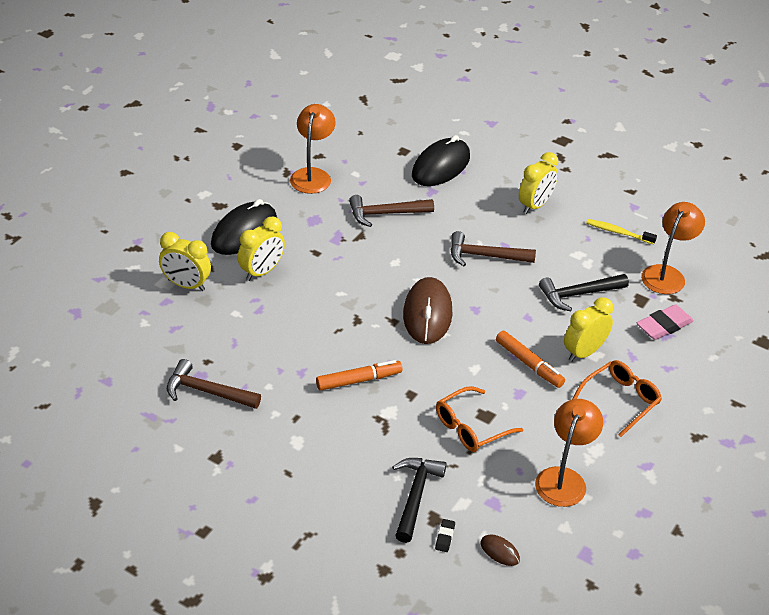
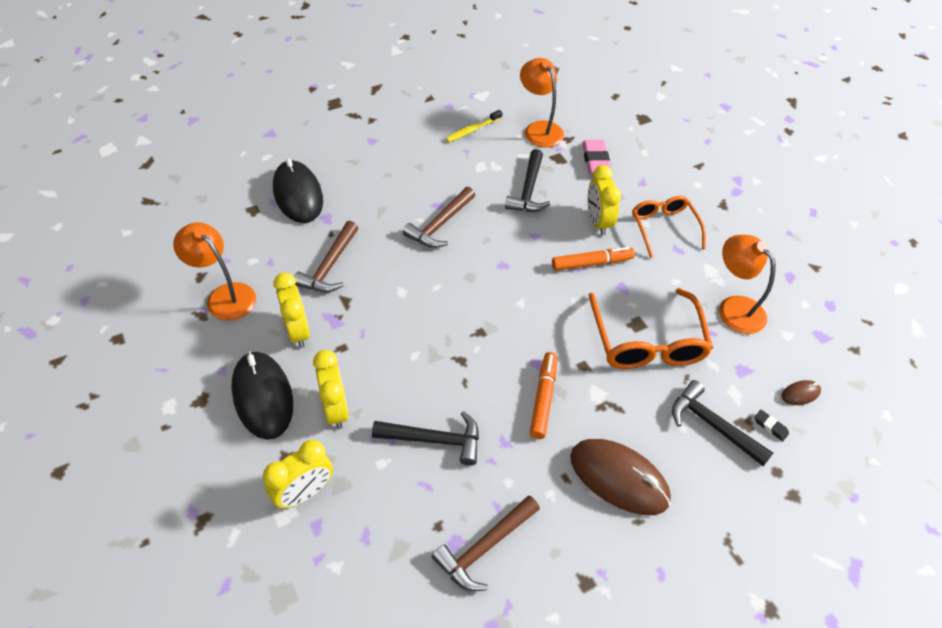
camera: 60 degrees left, 10 degrees up
brown mouse [403,277,453,344] -> brown mouse moved to [570,439,671,515]
orange glasses [436,386,523,452] -> orange glasses [589,288,713,369], size x1.51
yellow clock [519,152,558,214] -> yellow clock moved to [273,272,310,348]
none -> black hammer [372,411,479,466]

